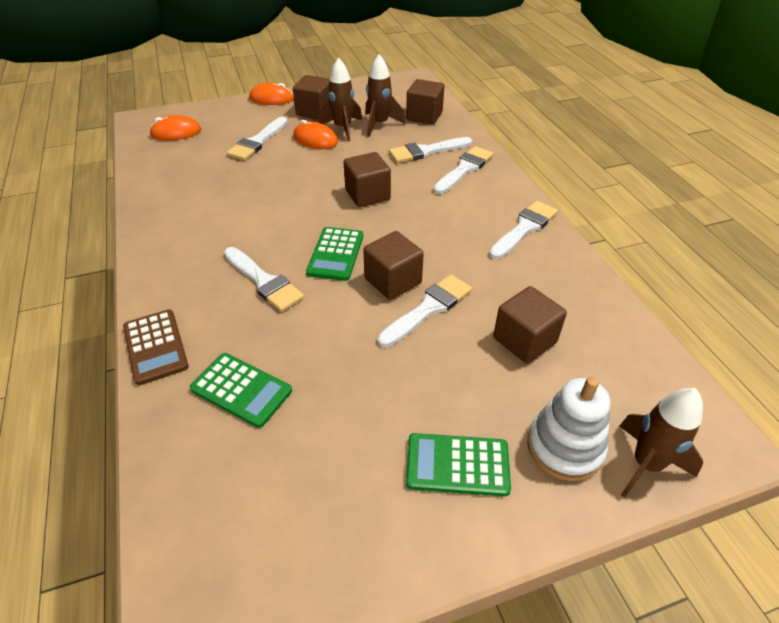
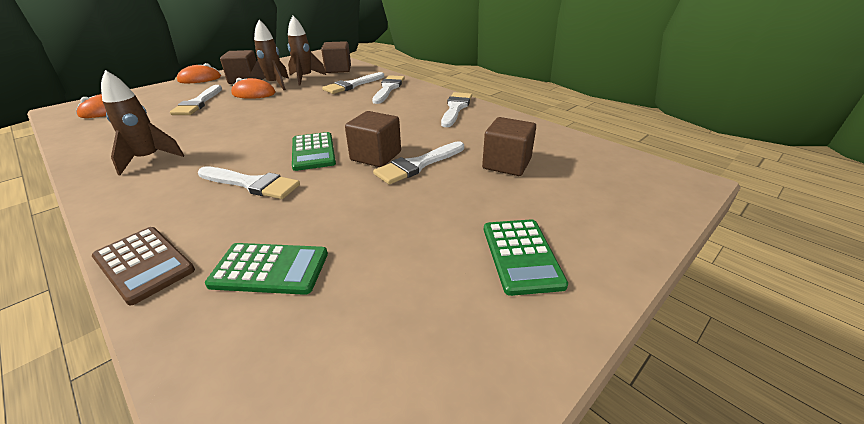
camera: 25 degrees left, 10 degrees down
brown cube [343,152,391,207] -> none
white brush [378,274,472,347] -> white brush turned 150 degrees counterclockwise [373,141,464,185]
green calculator [406,433,511,496] -> green calculator turned 75 degrees counterclockwise [484,219,568,296]
white stacking toy [527,377,610,481] -> none
brown rocket [619,388,703,498] -> brown rocket moved to [101,70,184,175]

